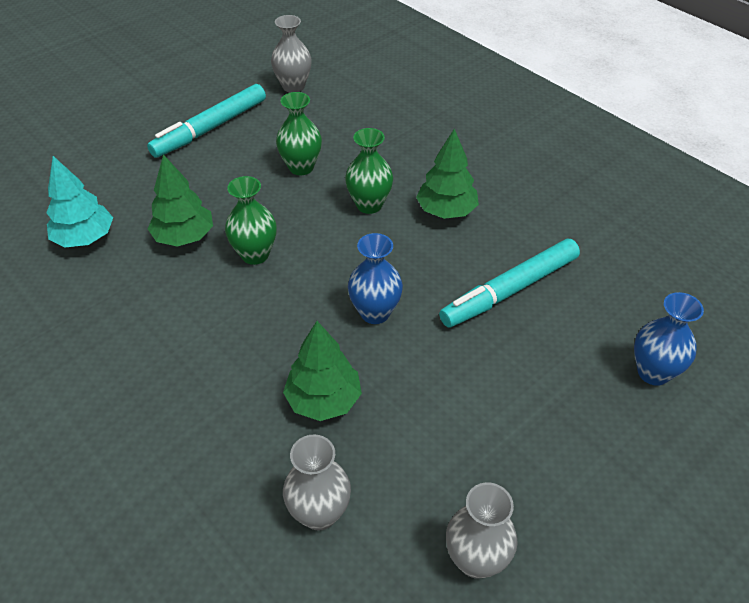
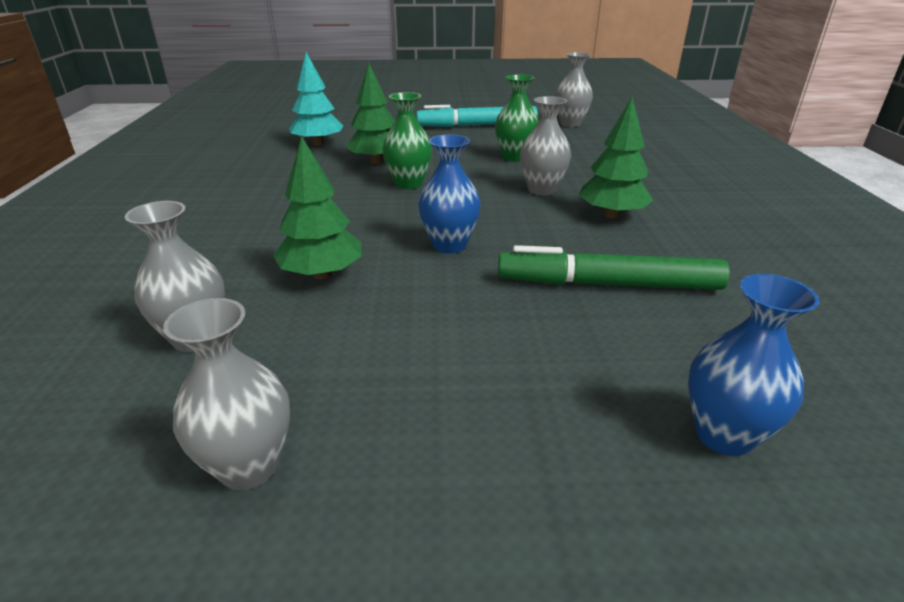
camera: 40 degrees right, 15 degrees down
green vase [345,128,393,214] -> grey vase [520,96,571,195]
turquoise marker [439,239,580,328] -> green marker [498,245,730,290]

